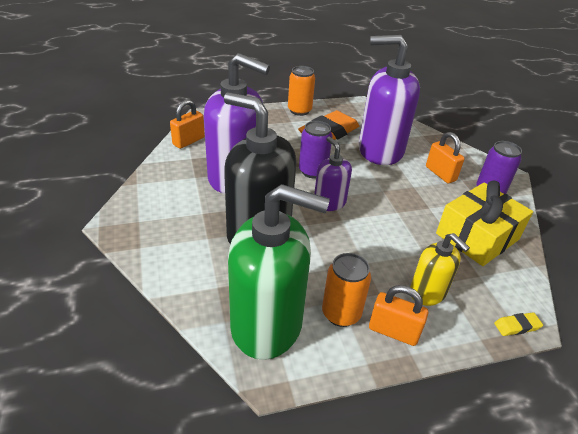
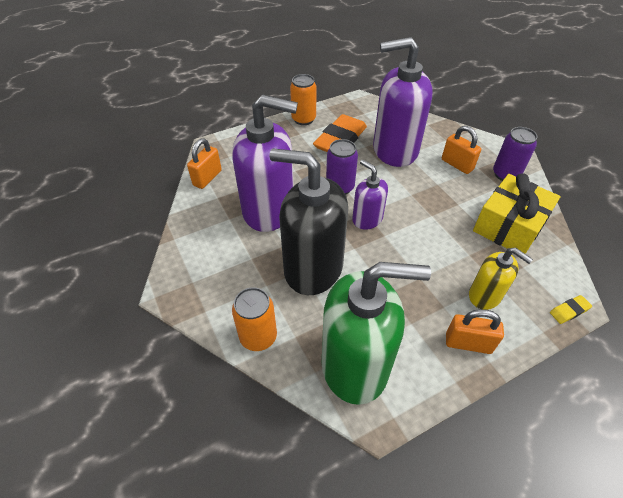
camera: 10 degrees left, 10 degrees up
orange can [322,253,371,327] -> orange can moved to [232,287,277,351]

